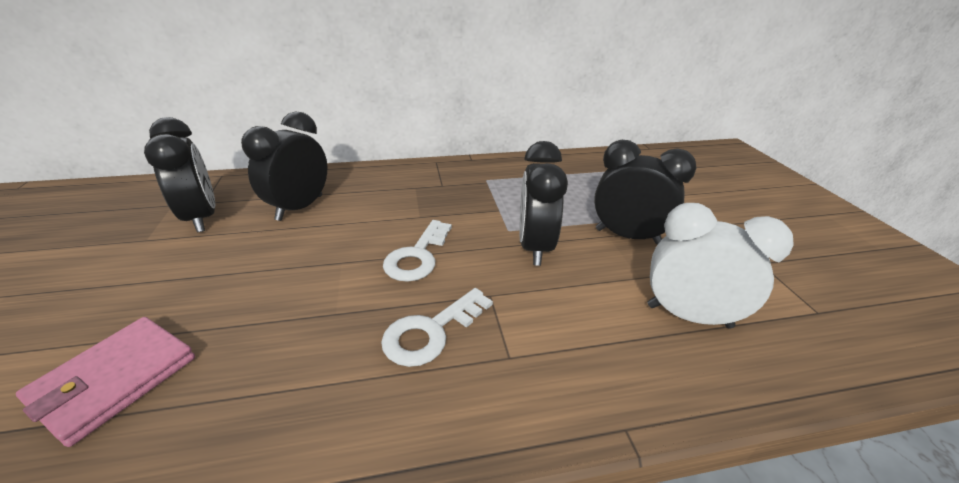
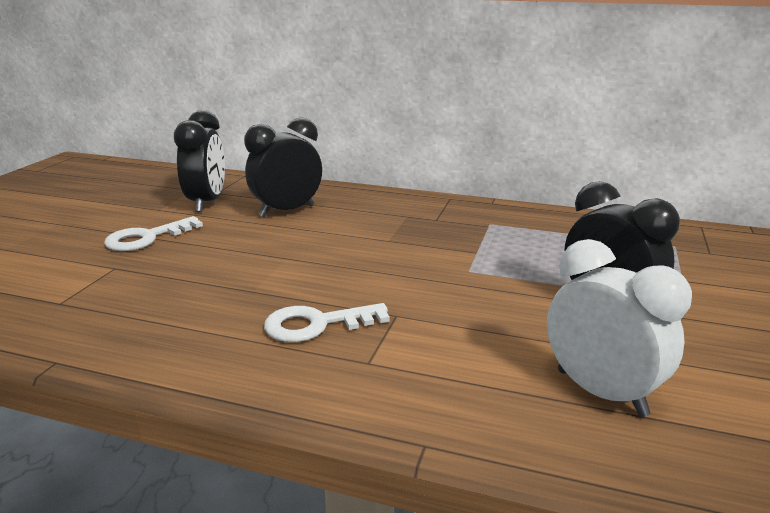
camera: 30 degrees right, 10 degrees down
pink wallet [16,317,195,447] -> none
white key [383,220,452,282] -> white key moved to [104,216,203,251]
black clock [520,141,568,266] -> none

